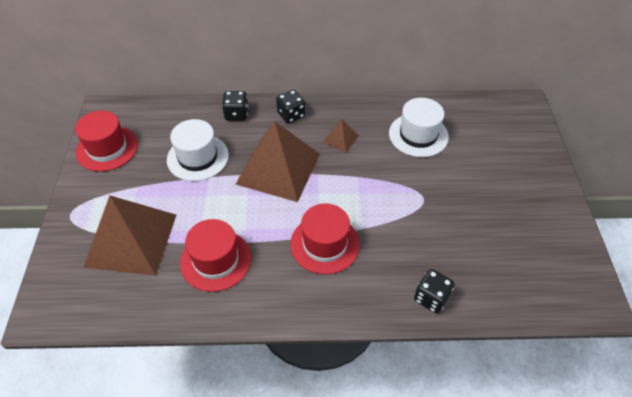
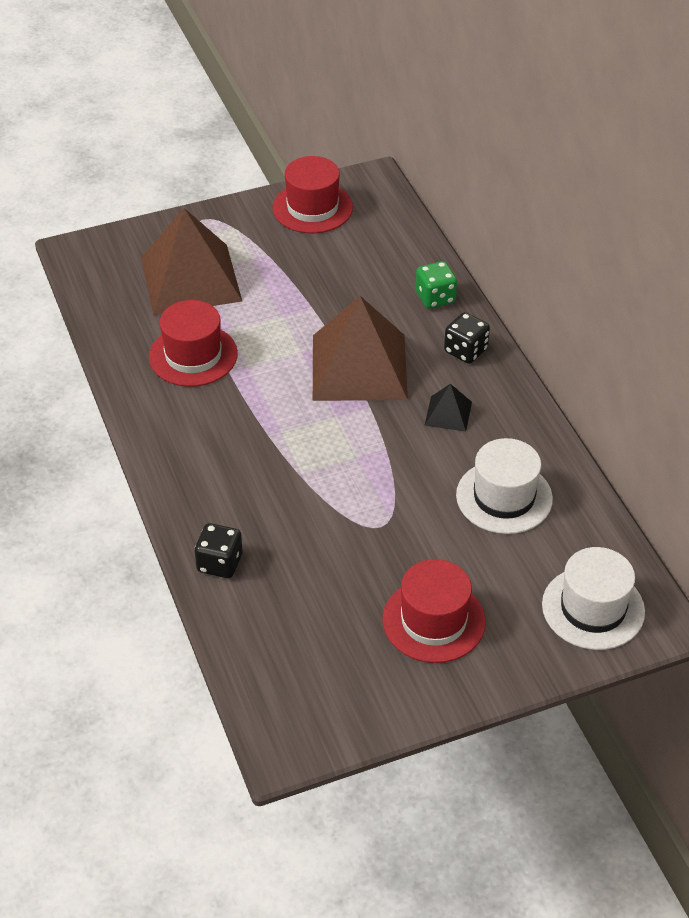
camera: 70 degrees right, 5 degrees down
white hat [167,119,229,181] -> white hat moved to [542,547,645,650]
black dice [222,91,248,121] -> green dice [416,261,457,309]
red hat [290,203,360,274] -> red hat moved to [382,559,486,663]
brown pyramid [323,119,359,153] -> black pyramid [424,384,472,432]

